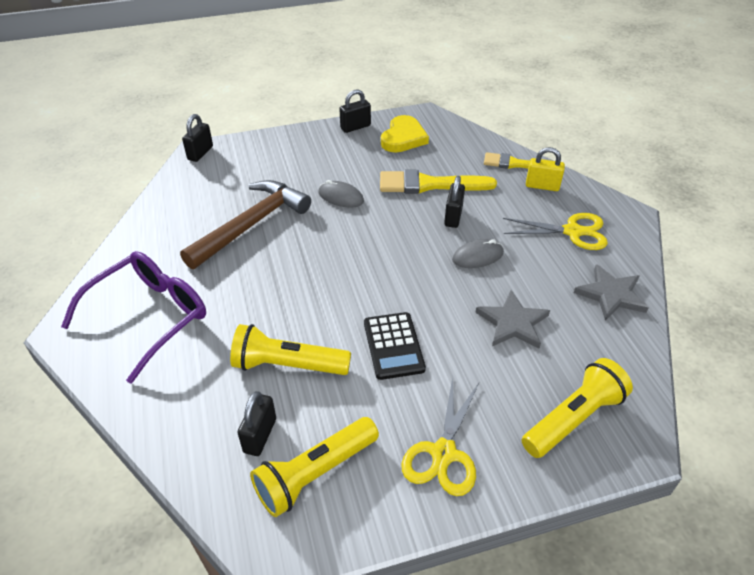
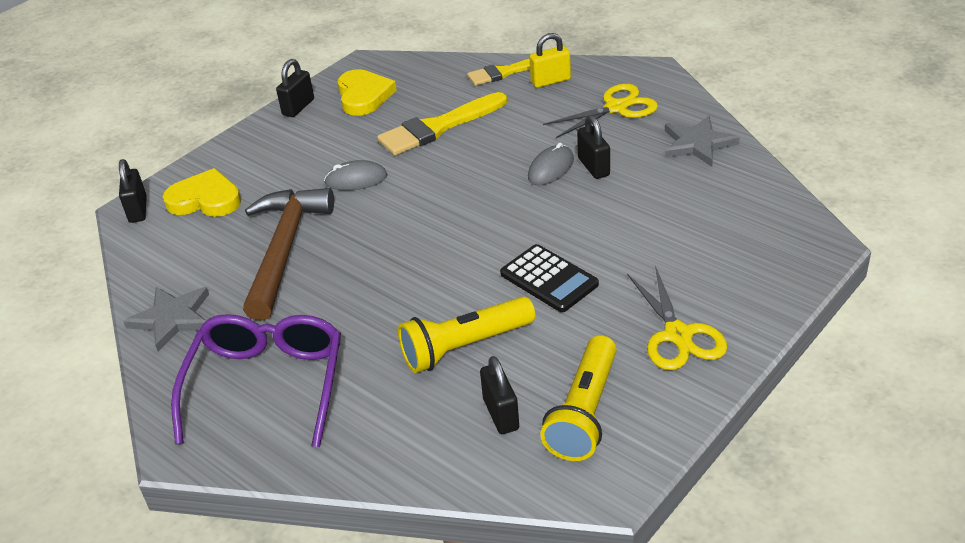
camera: 30 degrees left, 5 degrees down
black padlock [444,176,465,228] -> black padlock moved to [577,115,610,179]
grey star [475,290,550,349] -> grey star moved to [123,287,209,352]
yellow flashlight [522,358,633,458] -> none
none -> yellow heart [163,168,241,217]

